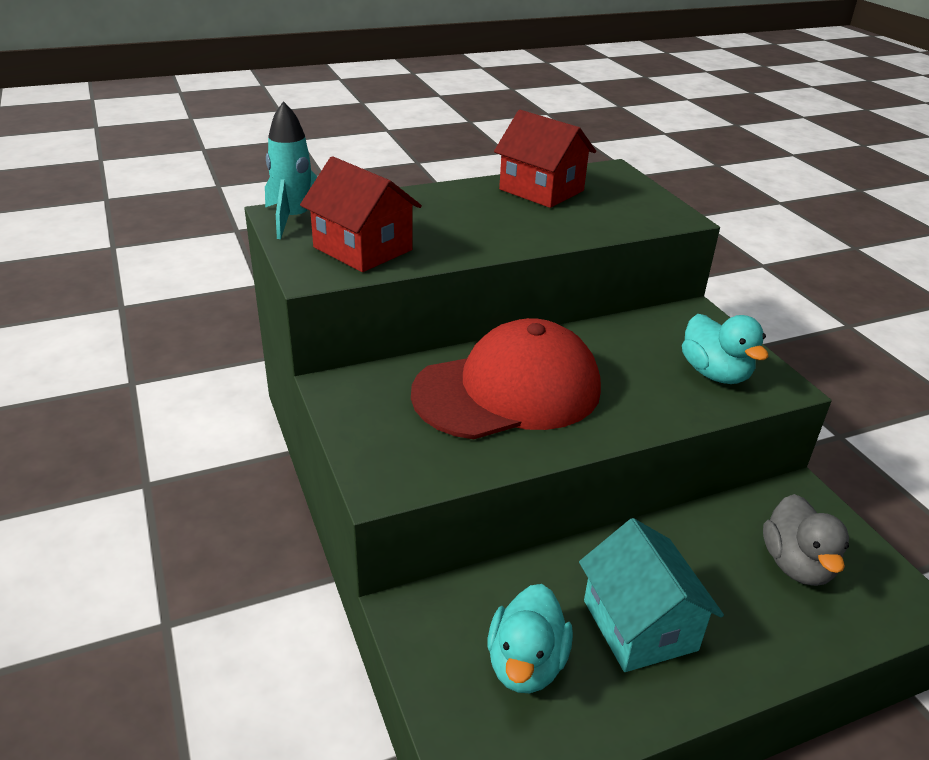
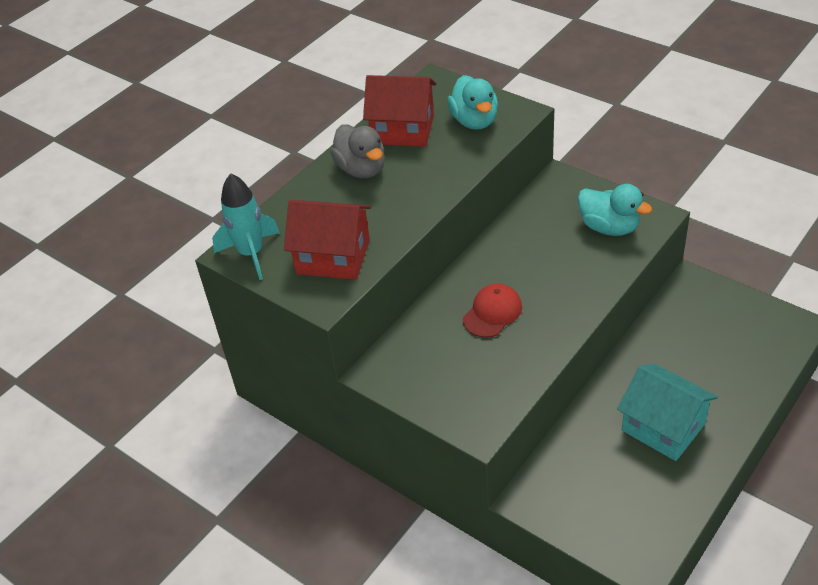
camera: 25 degrees left, 10 degrees up
red cap [411,318,601,439] -> red cap [463,283,522,338], size x0.45
turquoise duck [487,584,573,693] -> turquoise duck moved to [447,75,498,130]
grey duck [763,494,849,586] -> grey duck moved to [330,124,385,178]

